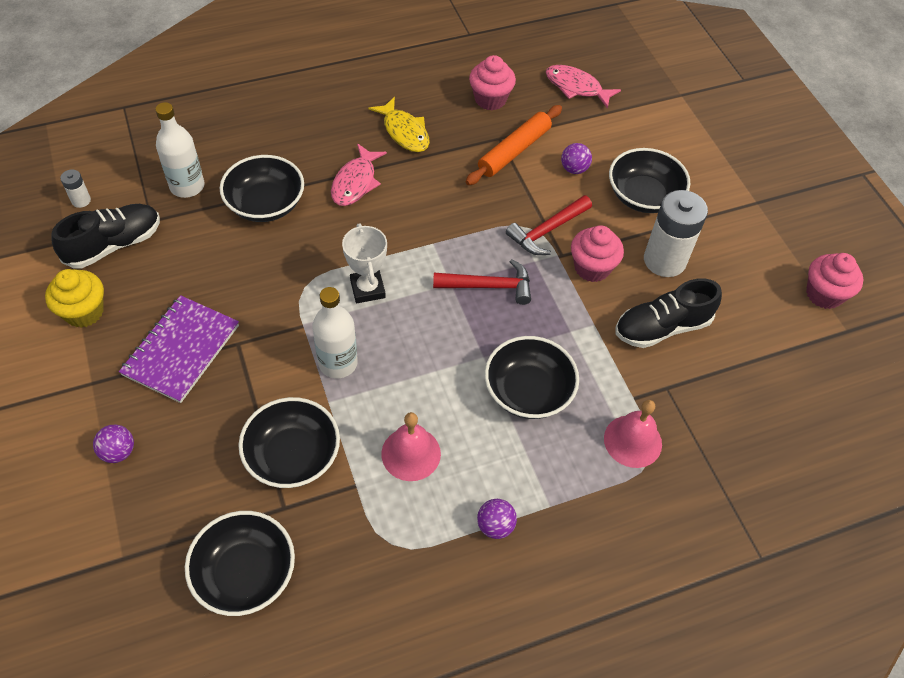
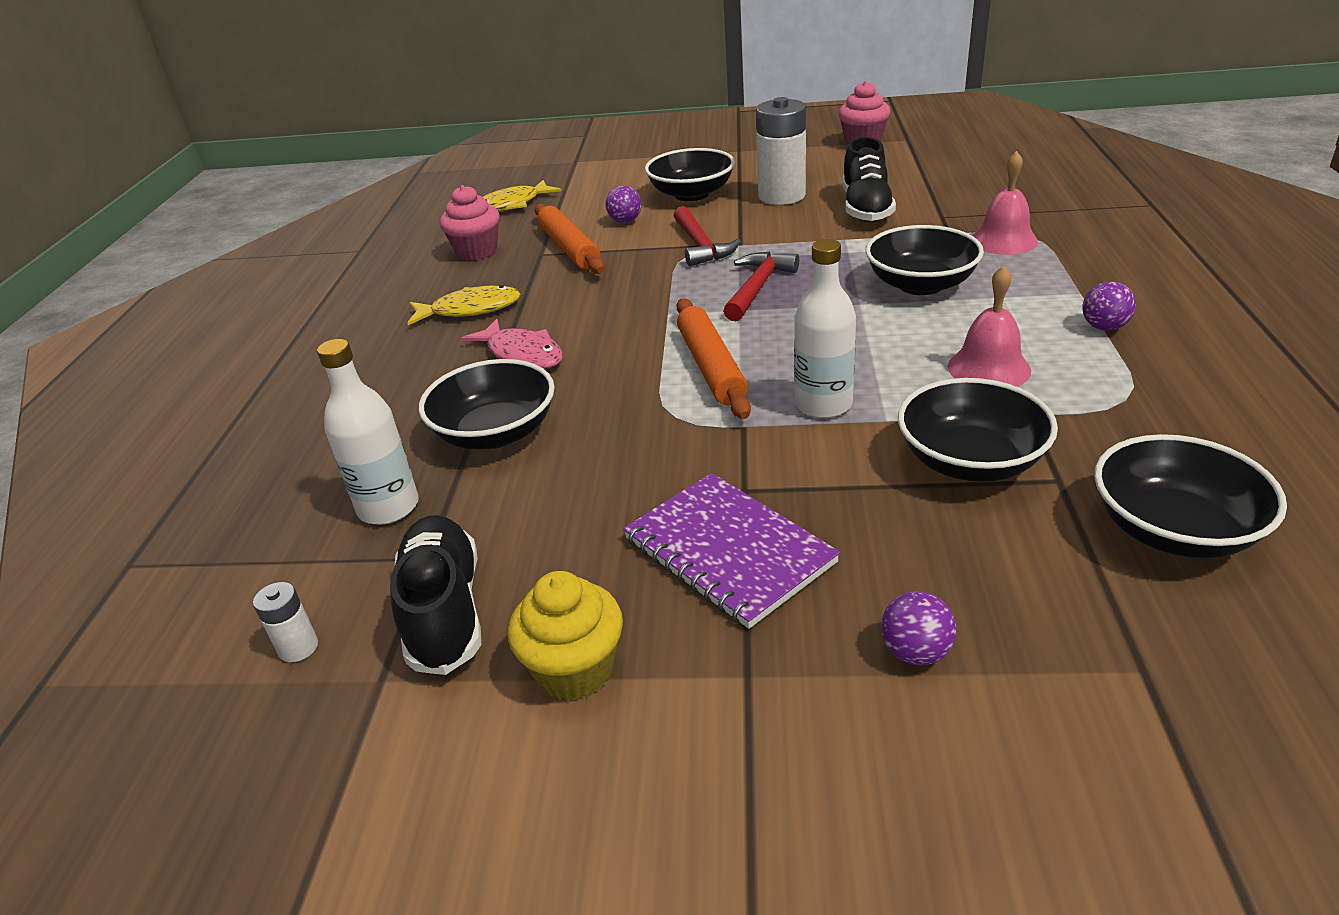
camera: 60 degrees left, 20 degrees down
white trophy [342,223,387,303] -> orange rolling pin [676,298,751,419]
pink fish [546,65,621,109] -> yellow fish [483,180,561,212]
pink cupcake [571,225,624,282] -> none

